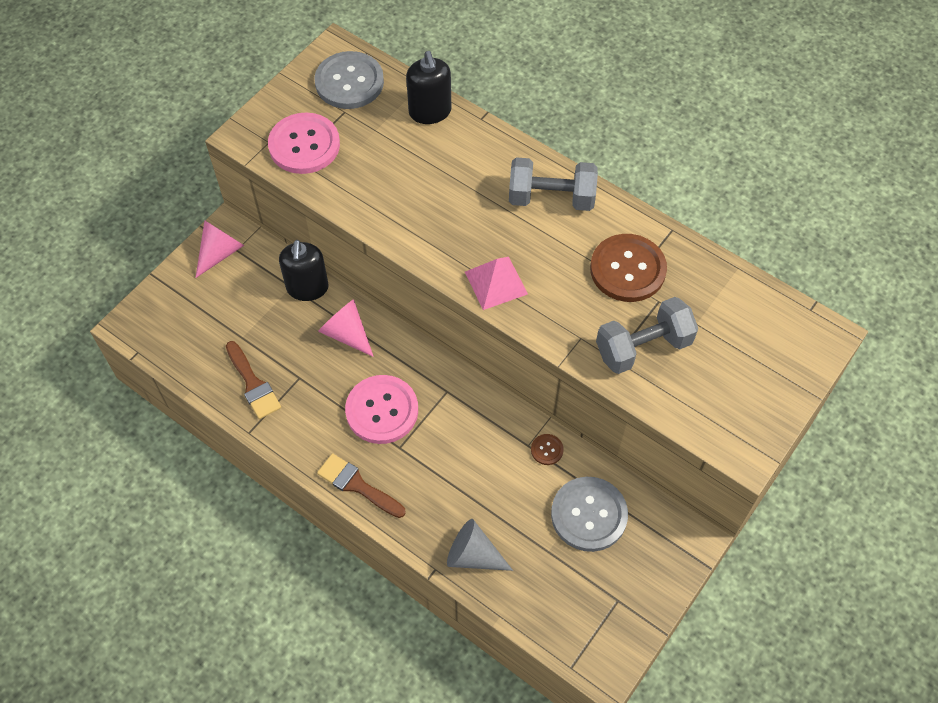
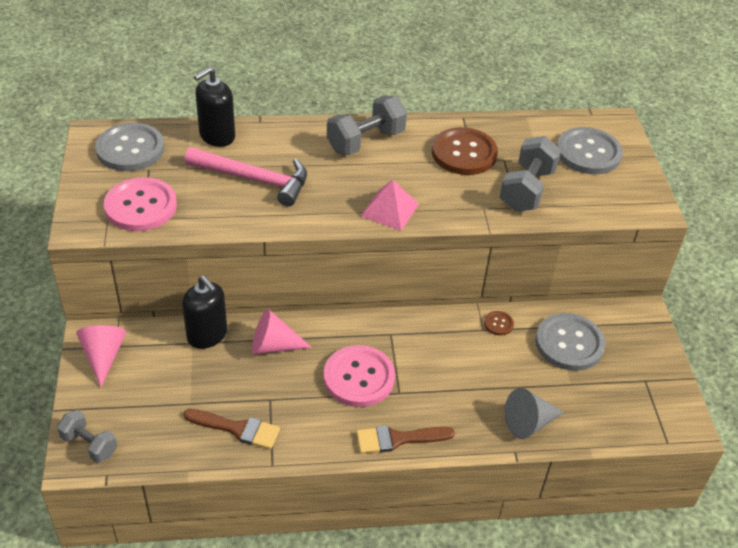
camera: 45 degrees left, 15 degrees down
black soap dispenser [406,51,451,124] -> black soap dispenser turned 105 degrees clockwise [194,67,235,147]
none -> grey dumbbell [57,410,117,463]
none -> pink hammer [185,147,307,207]
none -> grey button [557,127,623,174]

